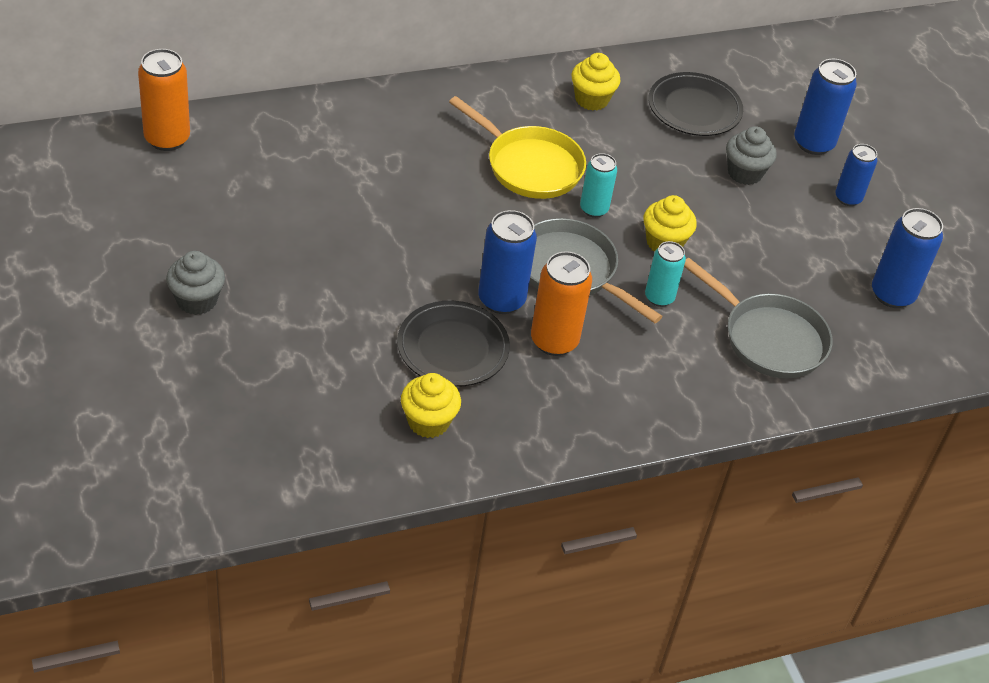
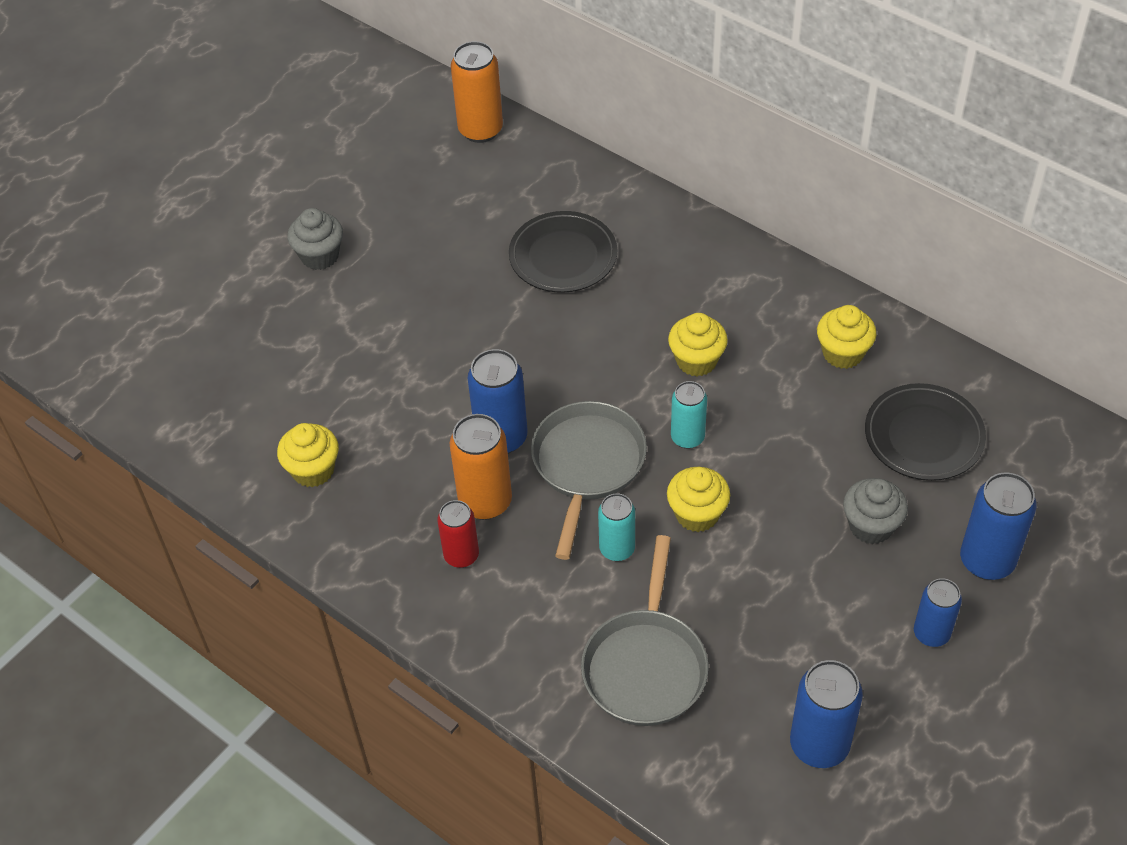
camera: 65 degrees right, 5 degrees up
black plate [397,300,510,387] -> black plate moved to [509,211,617,293]
yellow pan [449,96,586,199] -> yellow cupcake [668,313,728,376]
none -> red can [437,500,479,568]

